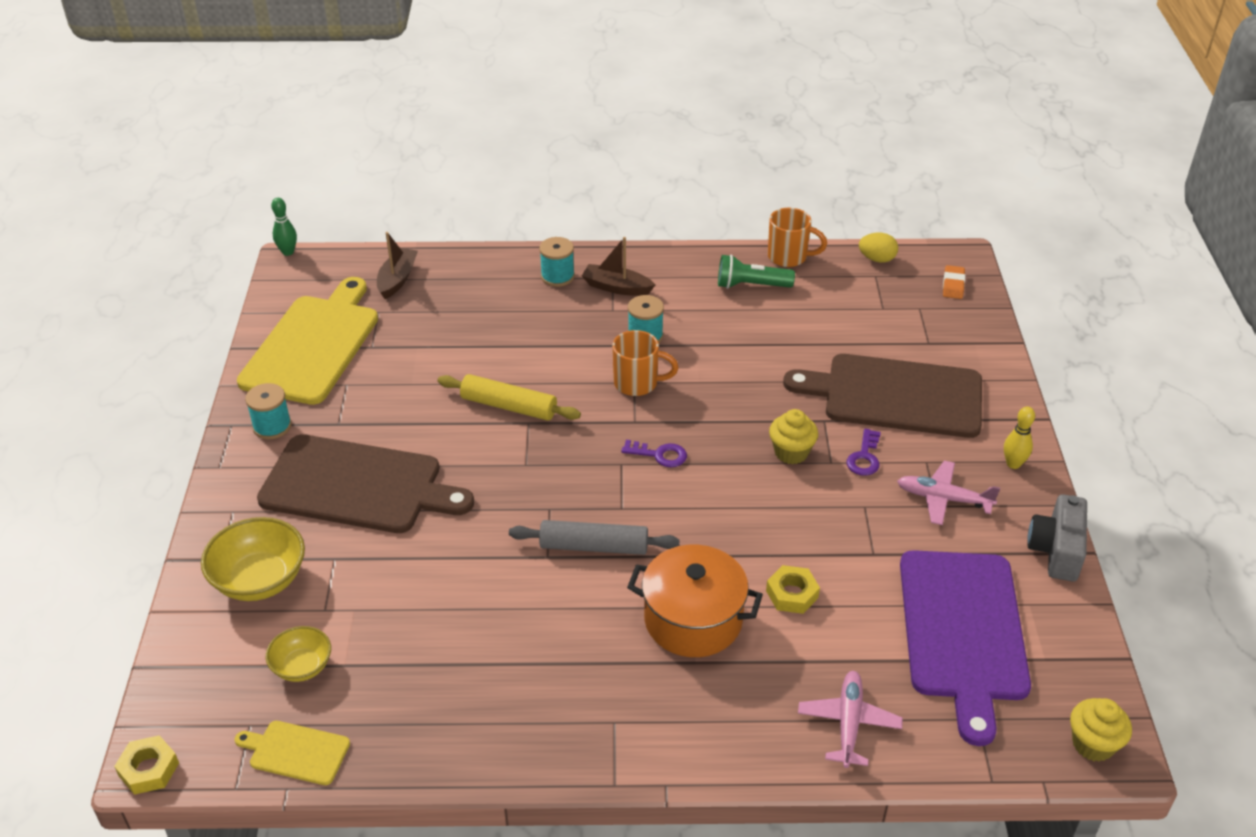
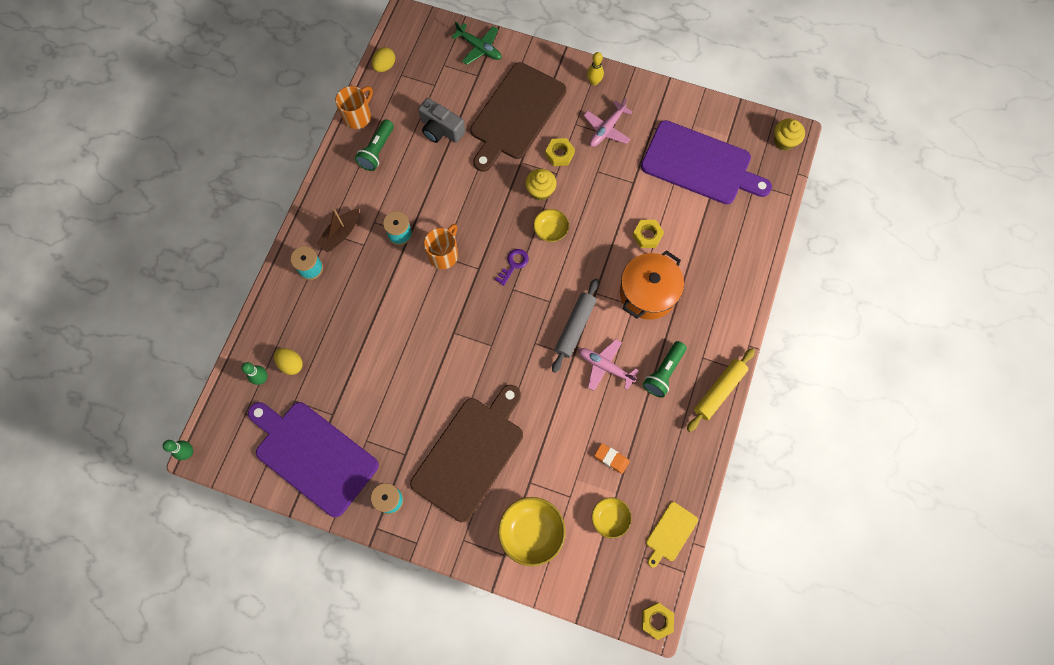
camera: 70 degrees left, 30 degrees up
yellow cutting board [237,277,378,405] -> purple cutting board [248,402,379,517]
brown boat [377,232,418,299] -> green bowling pin [241,362,267,385]
yellow rolling pin [438,374,581,421] -> yellow rolling pin moved to [687,348,755,432]
pink plane [798,671,903,768] -> pink plane moved to [579,339,639,391]
purple key [846,429,881,476] -> yellow nut [545,138,575,166]
orange eraser [943,265,965,299] -> orange eraser moved to [594,443,630,474]
grey camera [1027,494,1087,582] -> grey camera moved to [418,98,465,143]
none -> yellow egg [274,348,303,375]
none -> green plane [452,22,502,65]
none -> yellow bowl [533,209,569,242]
none -> green flashlight [643,341,687,398]

